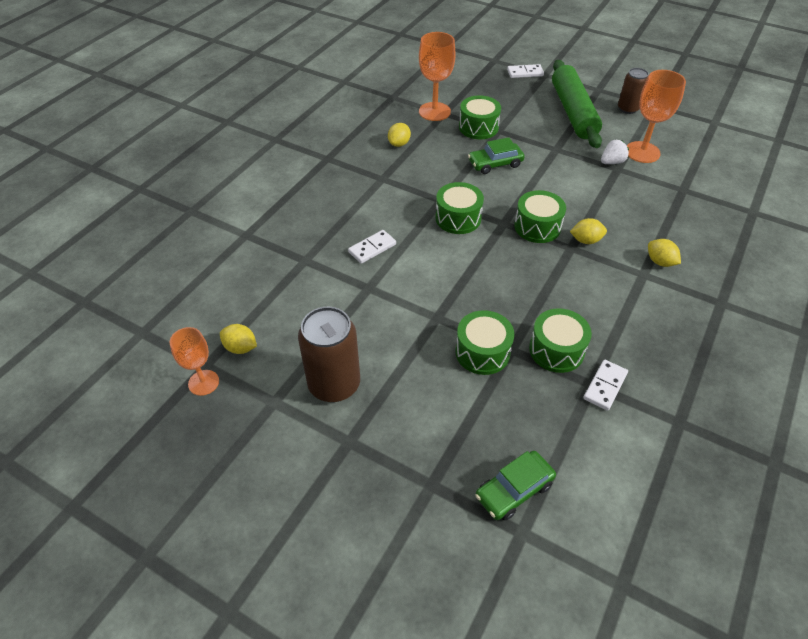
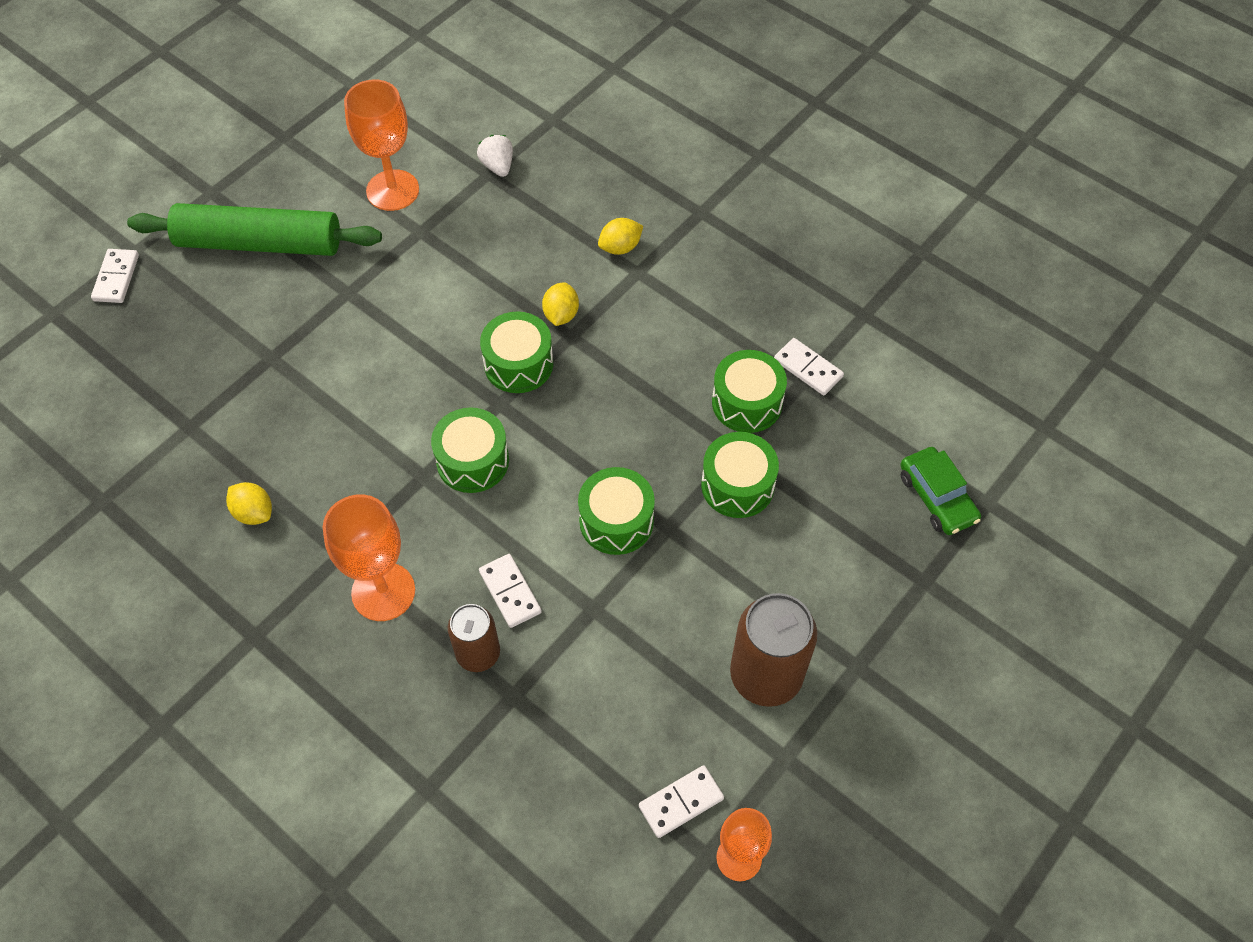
camera: 80 degrees left, 10 degrees up
yellow lemon [220,324,257,354] -> white domino [639,765,724,838]
orange goblet [419,32,455,121] -> orange goblet moved to [323,494,415,621]
green drum [459,95,501,139] -> green drum moved to [578,467,655,555]
green car [468,137,525,174] -> none
white strawberry [601,140,629,164] -> white strawberry moved to [477,135,513,177]
brown can [618,68,649,114] -> brown can moved to [448,604,500,672]

